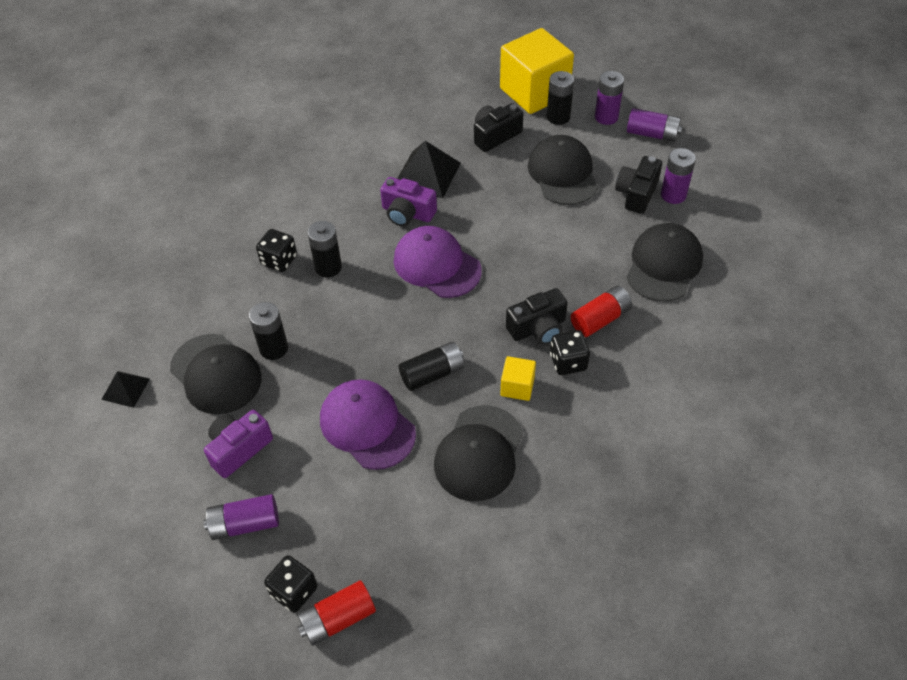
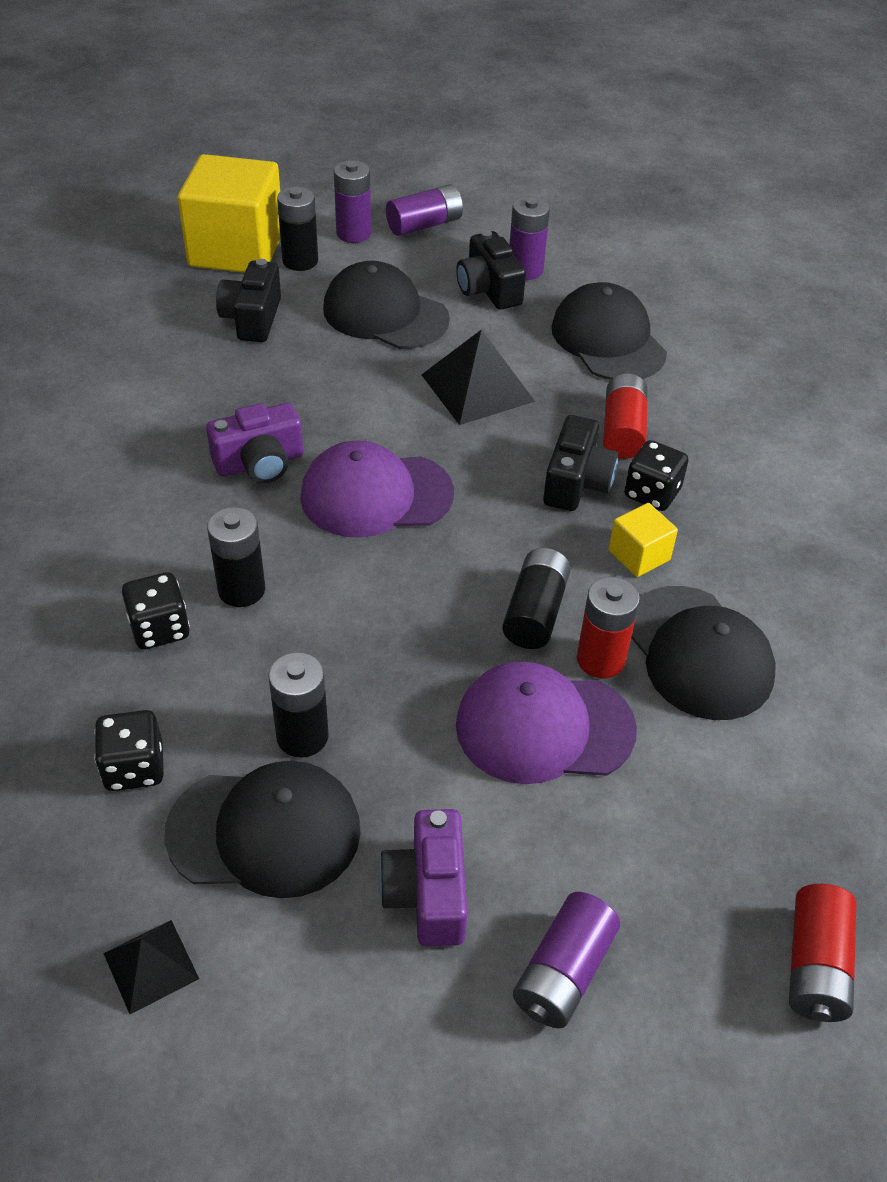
camera: 50 degrees left, 5 degrees down
black dice [264,555,317,613] -> black dice moved to [94,710,164,791]
black pyramid [397,141,461,198] -> black pyramid moved to [422,329,535,425]
none -> red battery [577,577,640,678]

